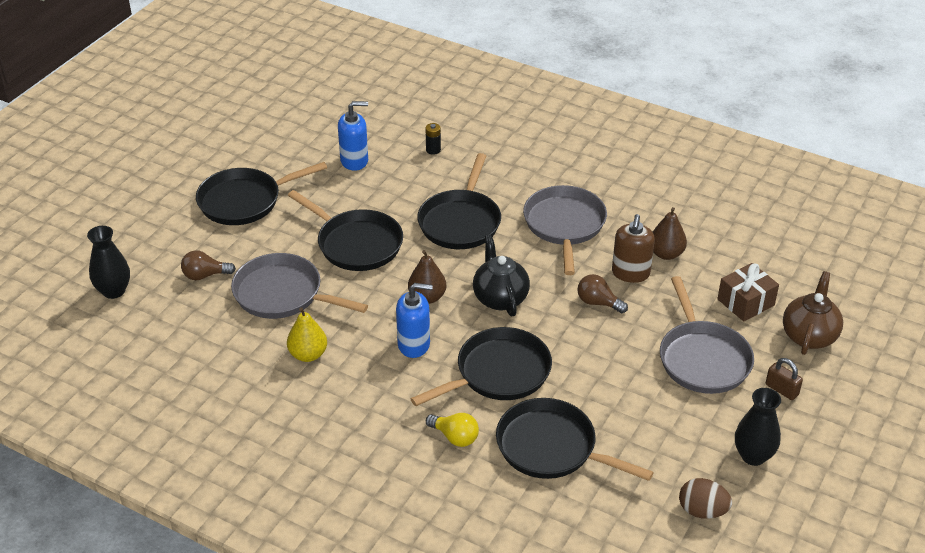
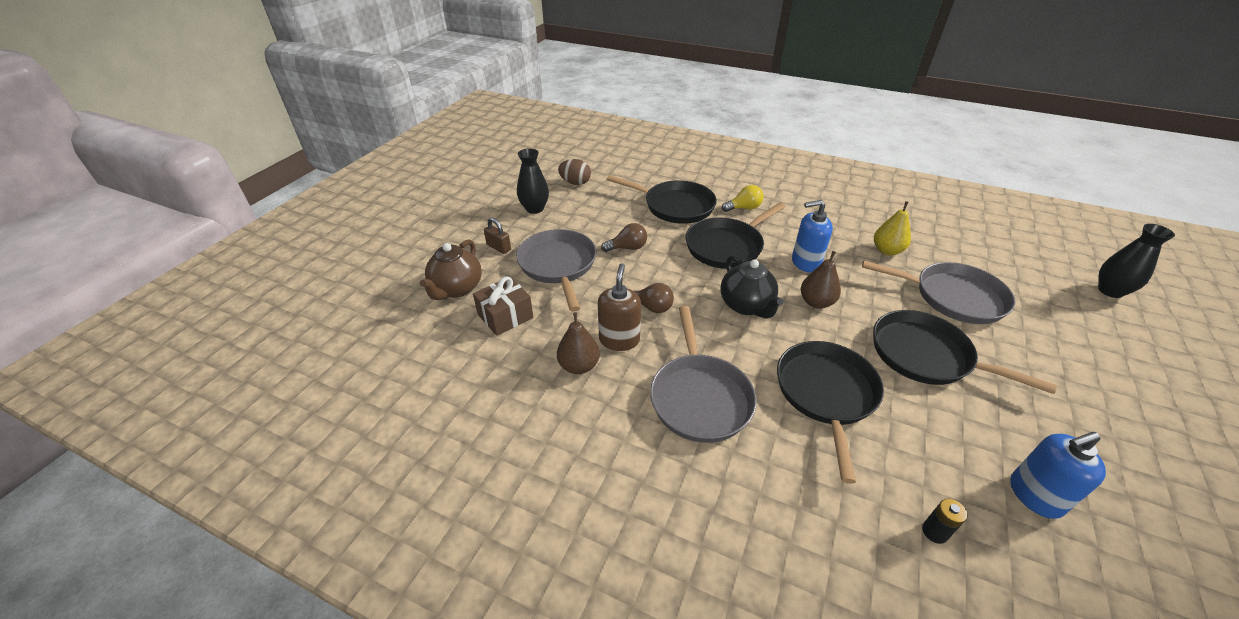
camera: 175 degrees right, 0 degrees up
brown light bulb [181,250,236,280] -> brown light bulb moved to [601,223,647,252]
black pan [196,162,327,225] -> none
yellow light bulb [426,413,479,447] -> yellow light bulb turned 135 degrees clockwise [722,185,764,212]

